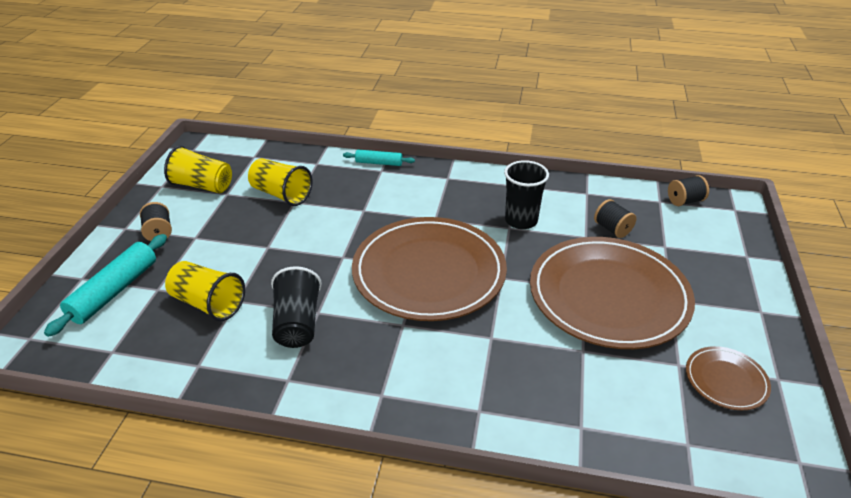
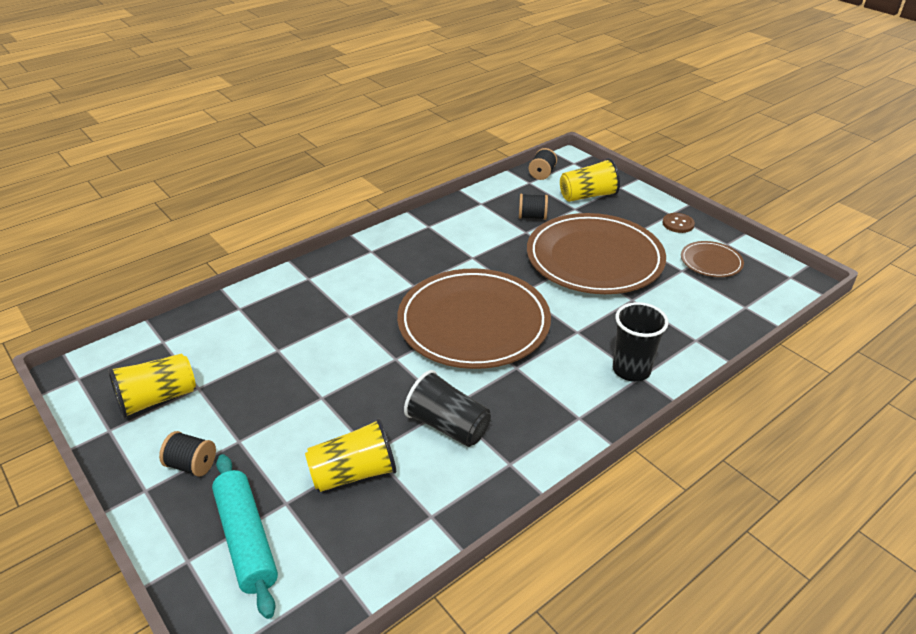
camera: 50 degrees left, 0 degrees up
yellow cup [248,158,312,206] -> yellow cup moved to [560,158,620,202]
turquoise rolling pin [343,150,415,166] -> none
black cup [504,160,549,229] -> black cup moved to [613,302,668,382]
none -> brown button [662,213,695,233]

